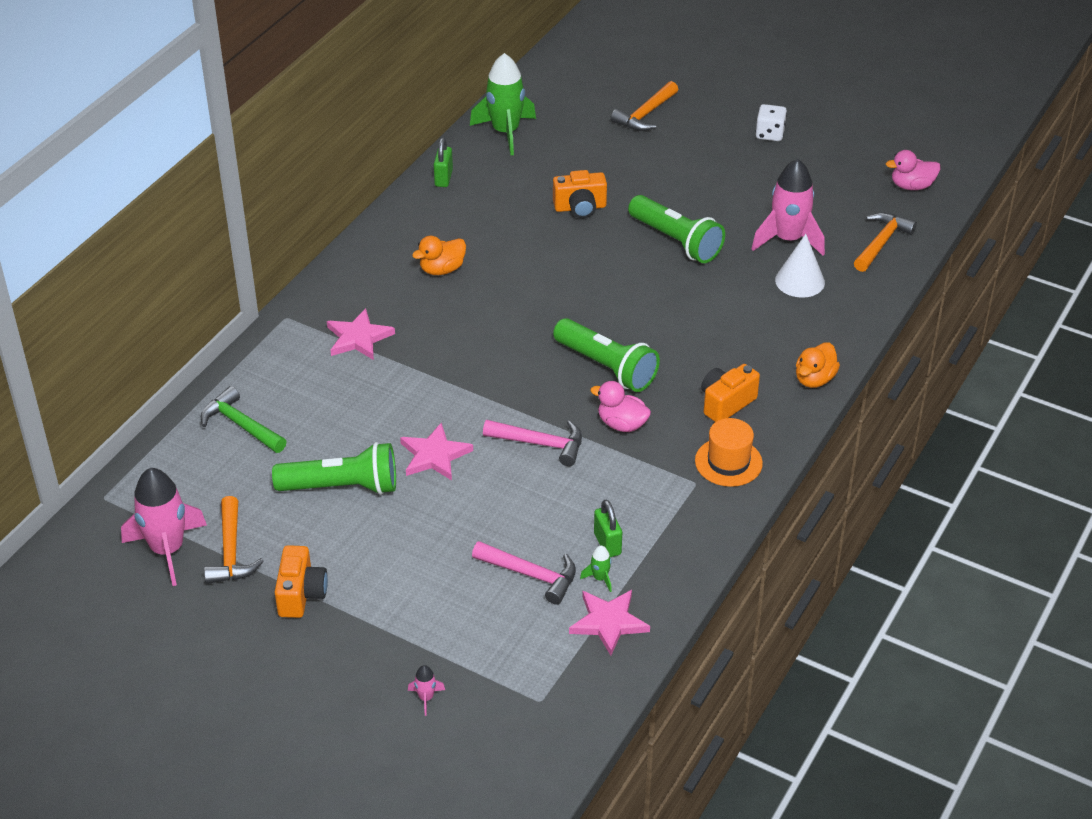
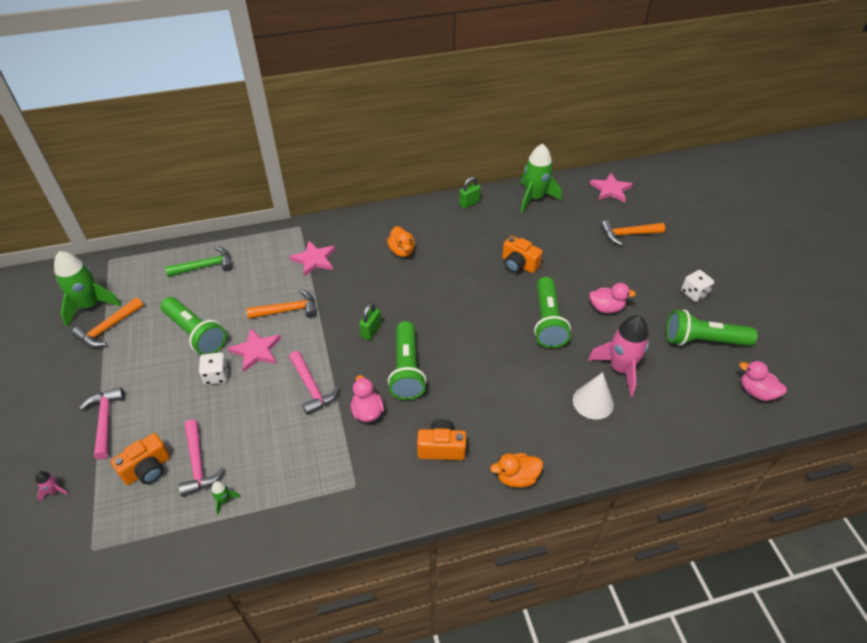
camera: 45 degrees right, 5 degrees up
pink rocket [121,468,207,586] -> green rocket [54,251,122,327]
green hammer [201,386,287,453] -> green hammer turned 75 degrees clockwise [165,246,233,277]
orange camera [274,545,328,618] -> orange camera moved to [110,433,170,485]
orange duck [412,236,466,275] -> orange duck turned 120 degrees counterclockwise [387,226,415,257]
pink star [569,590,650,656] -> pink star moved to [590,173,633,202]
green padlock [594,500,622,557] -> green padlock moved to [359,303,381,340]
orange hat [695,418,763,487] -> none
orange hammer [854,212,917,272] -> orange hammer moved to [246,289,317,319]
none -> pink hammer [79,388,125,460]
none -> white dice [199,352,228,385]
none -> pink duck [589,283,636,313]
none -> green flashlight [666,310,758,346]

